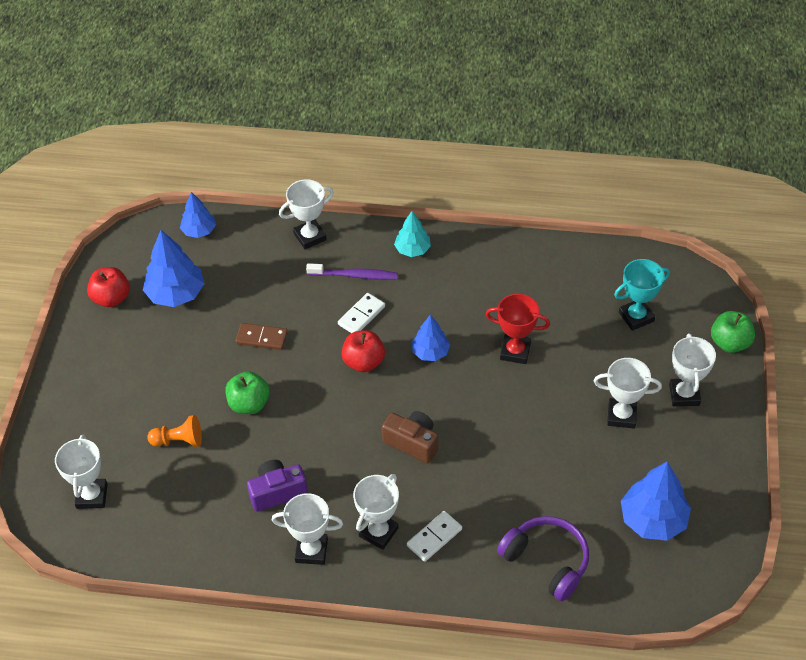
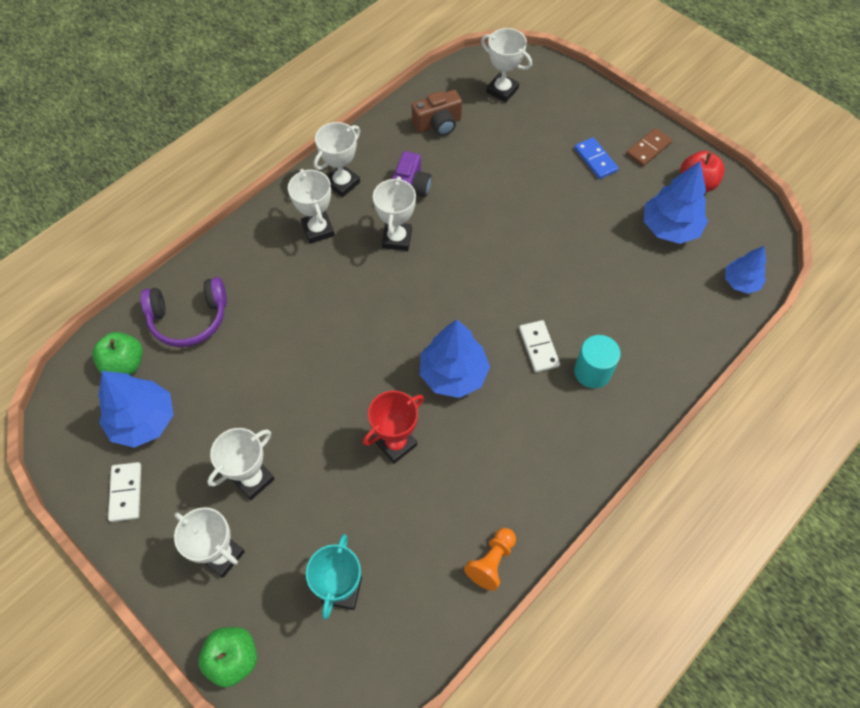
camera: 125 degrees right, 10 degrees up
orange pawn [147,415,202,447] -> orange pawn moved to [464,528,516,591]
green apple [226,371,270,414] -> green apple moved to [92,332,143,375]
brown domino [235,323,288,350] -> brown domino moved to [626,128,672,167]
white trophy [279,179,334,249] -> white trophy moved to [373,177,416,251]
purple toothbrush [306,263,398,280] -> turquoise cylinder [574,335,621,388]
red apple [342,330,385,372] -> none
brown camera [382,411,438,463] -> brown camera moved to [412,90,462,136]
turquoise tree [394,211,431,257] -> none
white domino [407,511,462,562] -> white domino moved to [108,462,141,522]
blue tree [412,315,450,361] -> blue tree [420,319,490,398], size x1.63
none -> blue domino [574,137,619,179]

